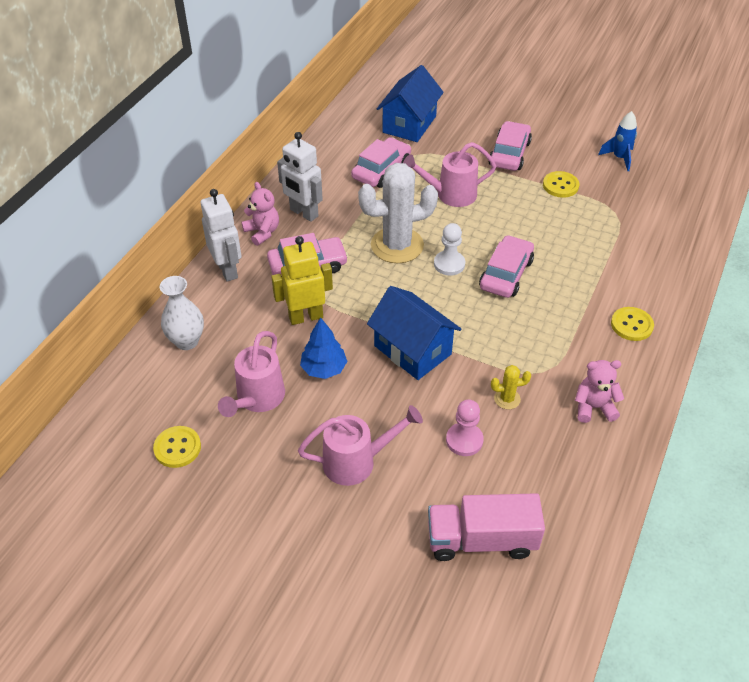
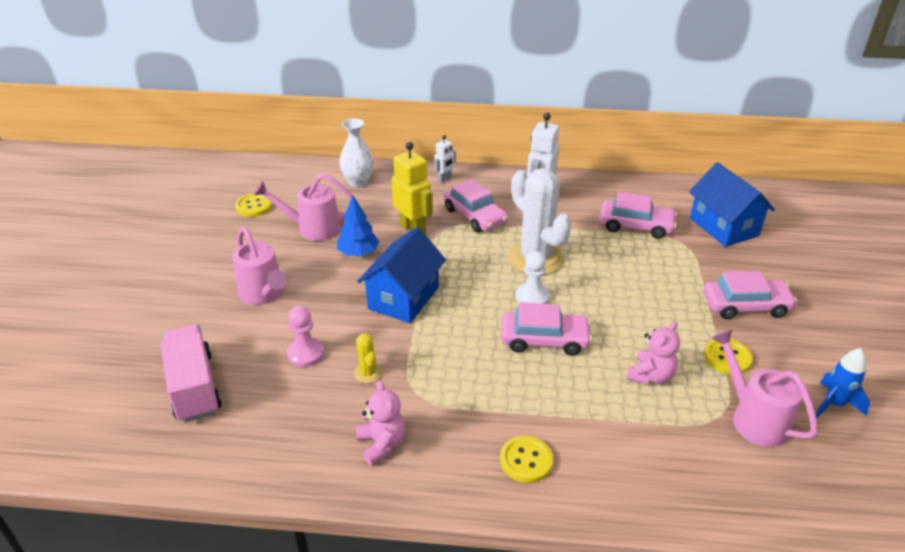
camera: 70 degrees right, 10 degrees down
white robot [201,189,242,282] -> white robot [434,135,456,183], size x0.55
pink teddy bear [242,182,279,246] -> pink teddy bear moved to [626,321,680,385]
blue house [377,65,444,142] -> blue house turned 60 degrees clockwise [689,162,775,247]
pink watering can [403,142,496,207] -> pink watering can moved to [712,330,818,447]

